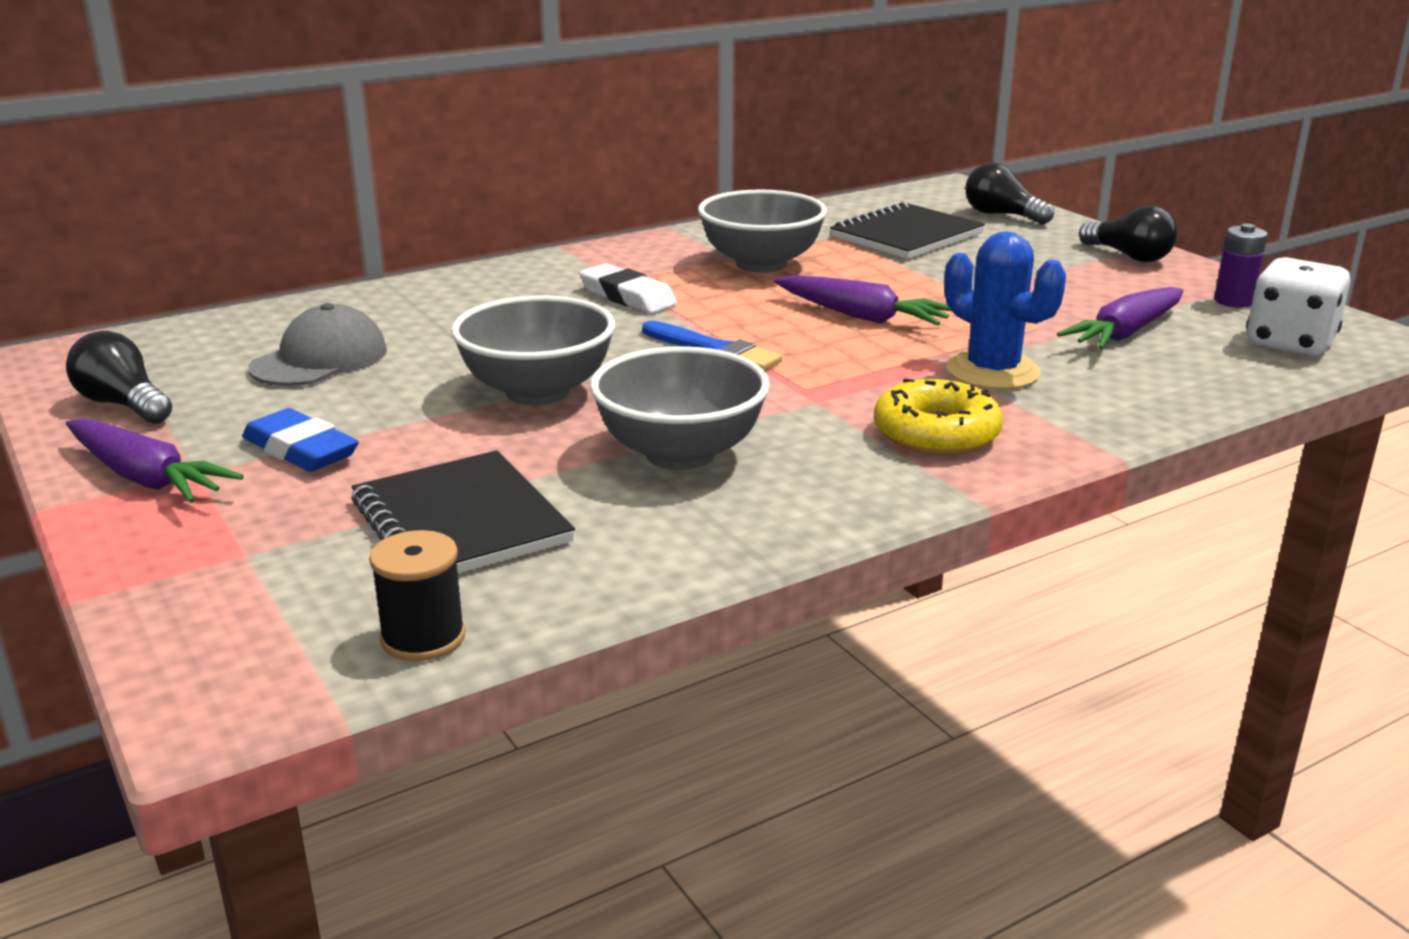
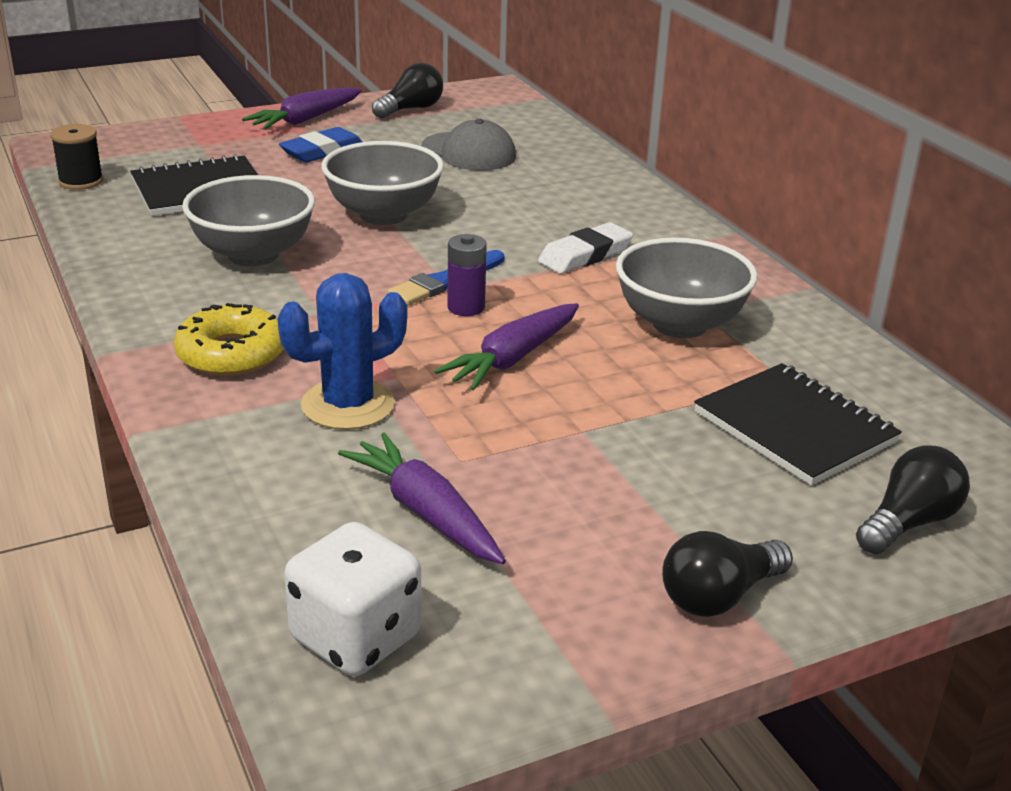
camera: 95 degrees right, 5 degrees up
purple battery [1214,224,1268,308] -> purple battery moved to [447,234,487,316]

